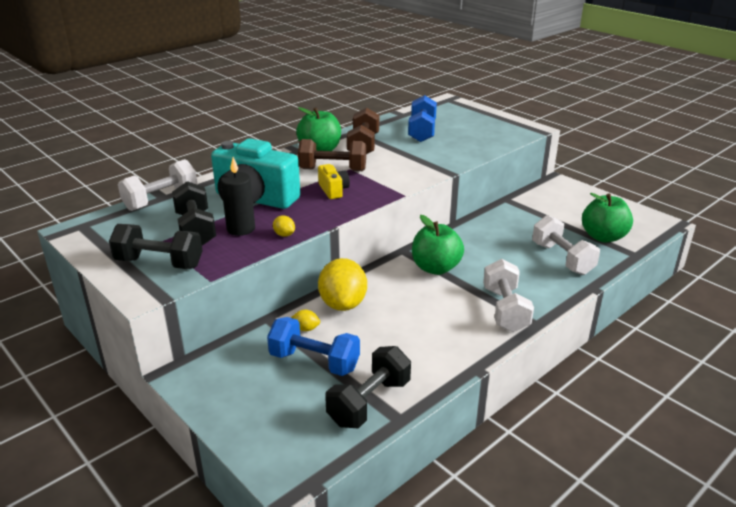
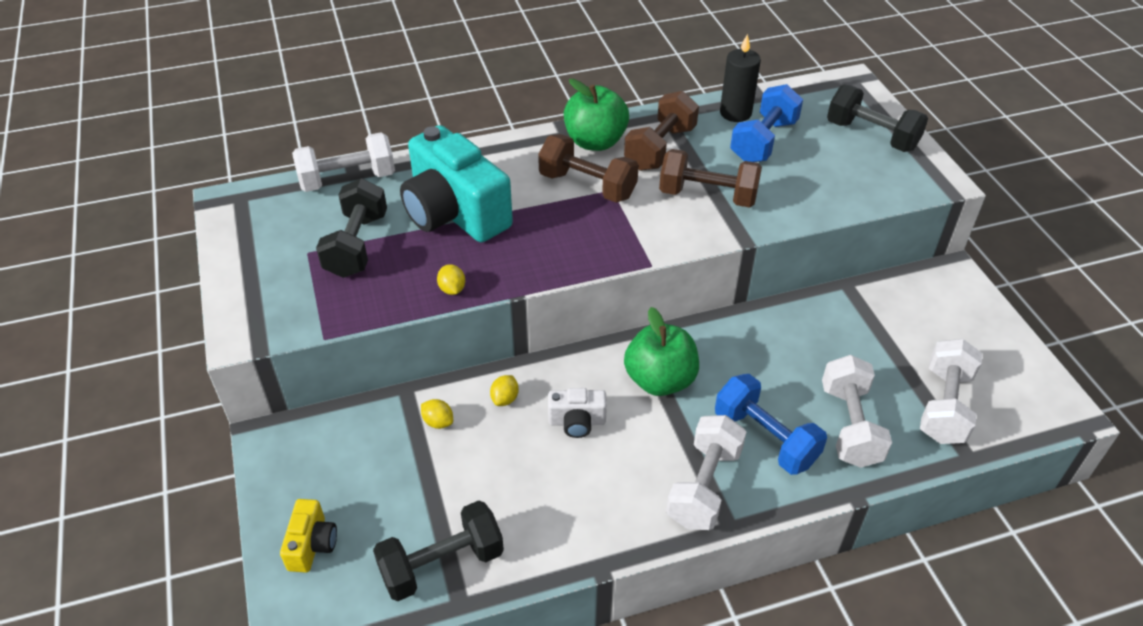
camera: 25 degrees right, 15 degrees up
black dumbbell [109,224,203,269] -> black dumbbell moved to [827,85,928,152]
black candle [221,157,255,236] -> black candle moved to [720,34,761,122]
blue dumbbell [267,317,360,376] -> blue dumbbell moved to [715,374,827,475]
yellow camera [318,164,350,199] -> yellow camera moved to [280,499,337,573]
yellow lemon [318,258,367,311] -> yellow lemon [490,375,519,406], size x0.42
green apple [582,193,633,242] -> white dumbbell [920,339,983,444]
none -> white camera [548,388,607,438]
none -> brown dumbbell [659,149,762,208]

